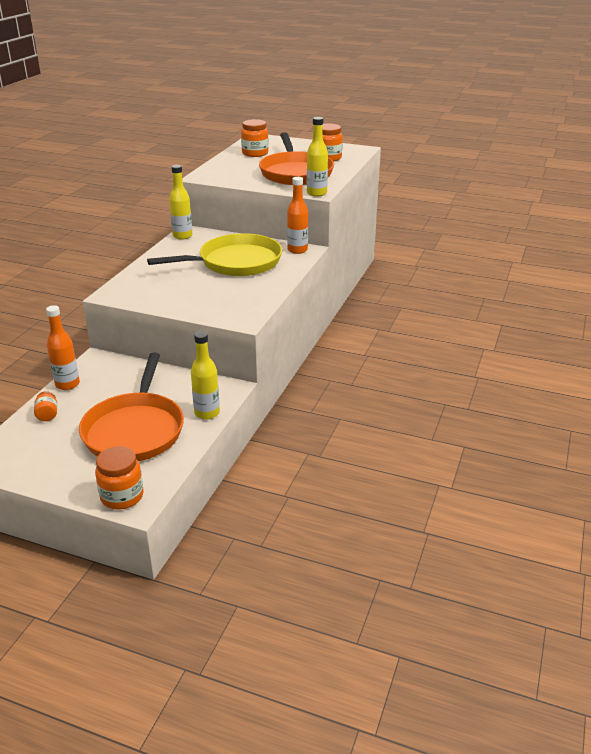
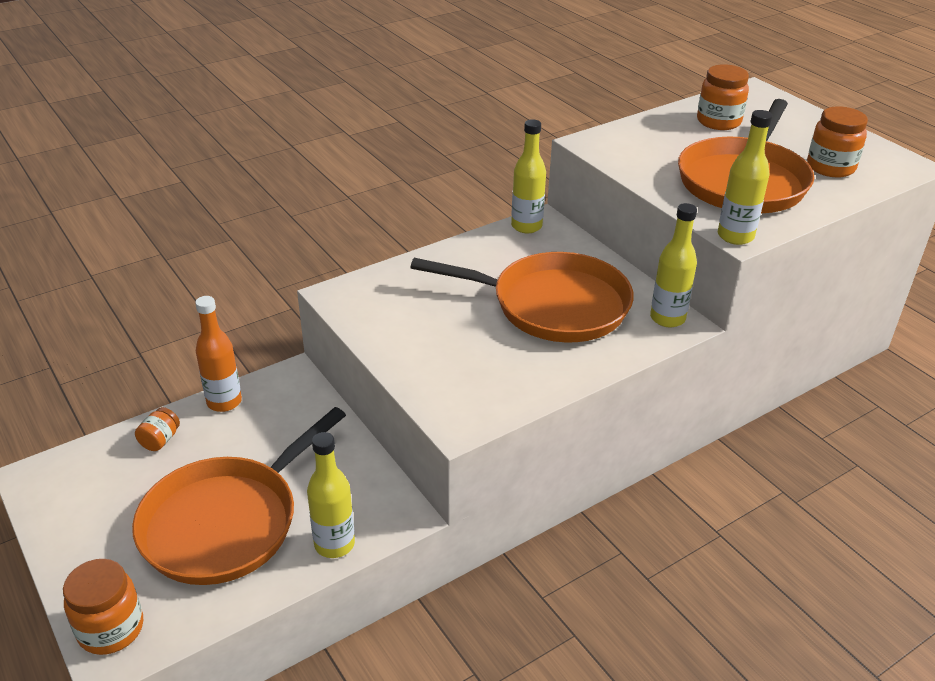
camera: 35 degrees right, 5 degrees up
yellow pan [147,233,282,276] -> orange pan [410,252,634,342]
orange bottle [287,177,308,254] -> yellow bottle [650,203,697,327]

